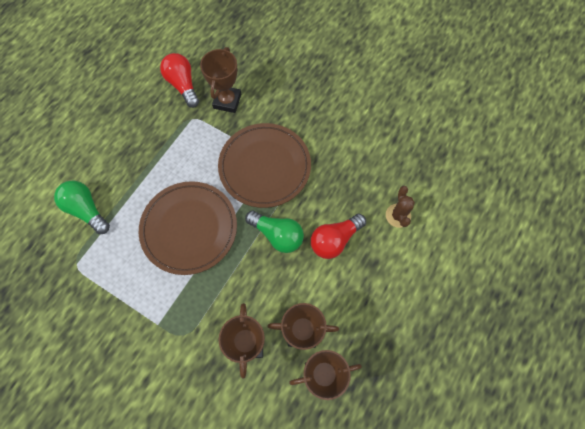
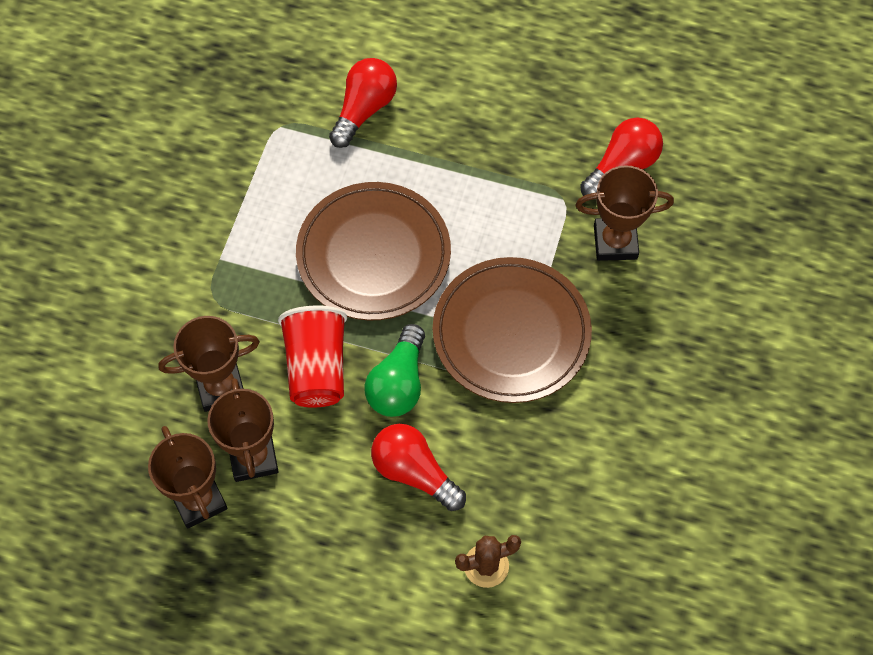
camera: 75 degrees right, 5 degrees down
green light bulb [54,181,110,234] -> red light bulb [329,58,397,148]
none -> red cup [278,306,347,408]

